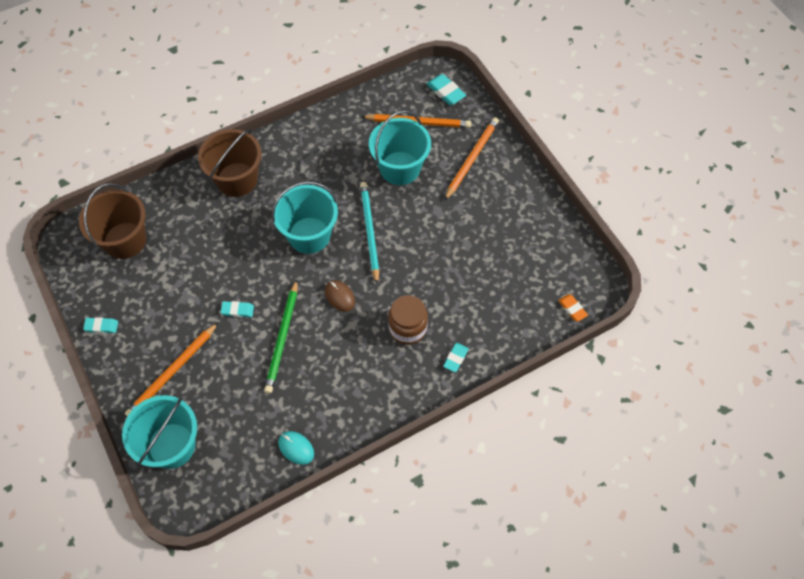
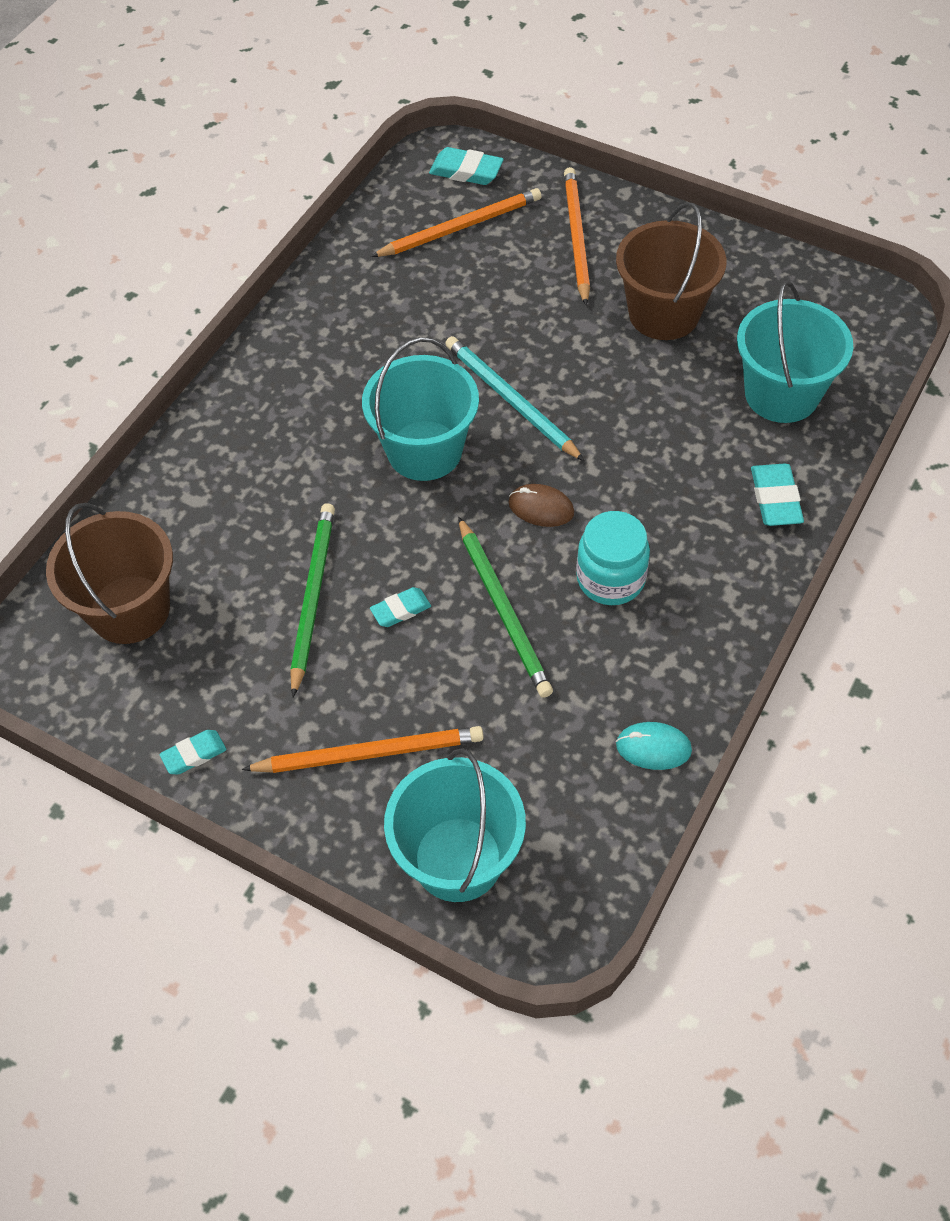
camera: 30 degrees left, 5 degrees down
orange pencil [125,322,219,417] -> orange pencil turned 105 degrees counterclockwise [242,726,484,773]
brown bucket [198,129,262,197] -> brown bucket moved to [616,202,726,340]
turquoise bucket [369,110,431,185] -> turquoise bucket moved to [737,281,853,423]
brown jar [388,295,428,345] -> none
turquoise eraser [443,343,469,372] -> turquoise eraser [751,464,804,526], size x1.52
orange eraser [558,294,588,322] -> none
none -> green pencil [290,503,335,697]
none -> turquoise jar [576,511,650,605]

